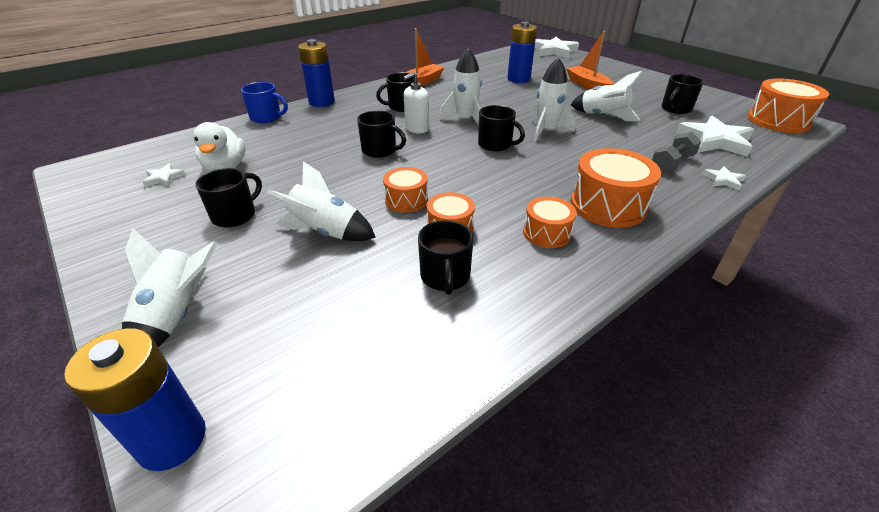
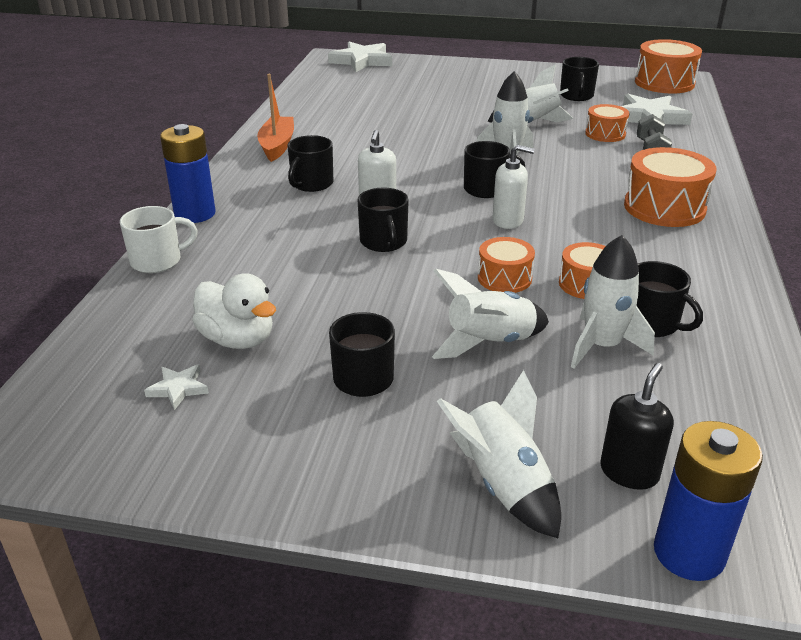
camera: 40 degrees left, 5 degrees down
blue mug [241,82,288,123] -> white mug [120,206,198,273]
black mug [357,110,406,158] -> black mug turned 90 degrees clockwise [357,188,409,252]
white rocket [439,48,482,125] -> white rocket moved to [571,235,655,368]
blue battery [507,21,537,83] -> none
orange drum [523,196,577,248] -> orange drum moved to [585,104,629,142]
orange boat [566,31,613,90] -> none
white star [702,166,746,190] -> none
none -> white soap dispenser [493,145,534,229]
none -> black soap dispenser [600,363,674,490]

